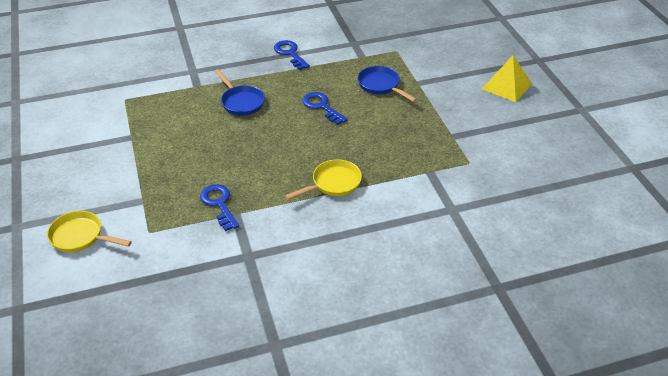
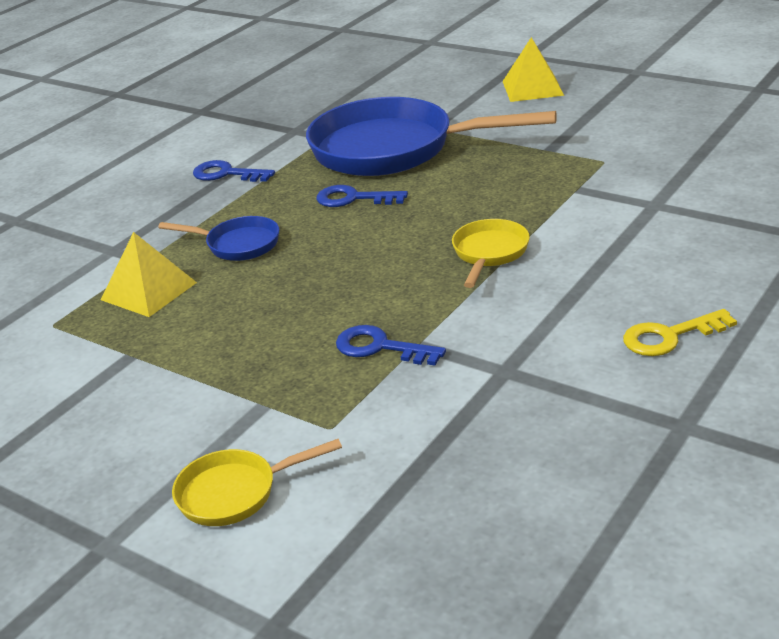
camera: 35 degrees left, 10 degrees down
blue pan [358,66,417,102] -> blue pan [306,97,557,176], size x2.20
none -> yellow pyramid [101,232,197,317]
none -> yellow key [623,309,737,356]

